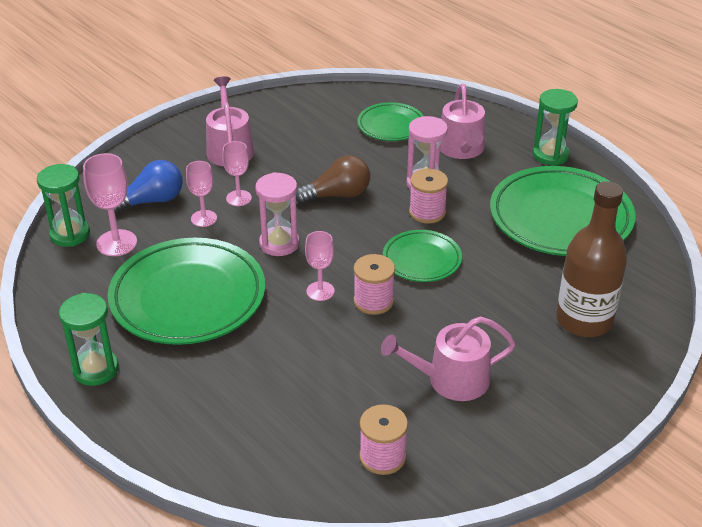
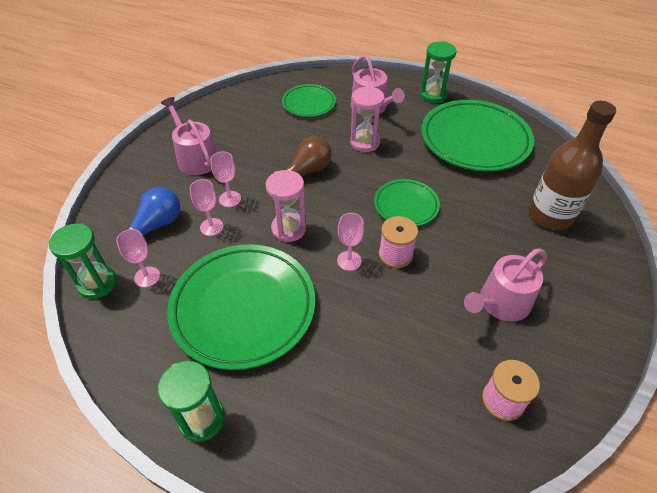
camera: 25 degrees left, 10 degrees up
pink goblet [83,153,137,256] -> pink goblet [116,229,160,287], size x0.67
pink spool [409,169,448,224] -> none

